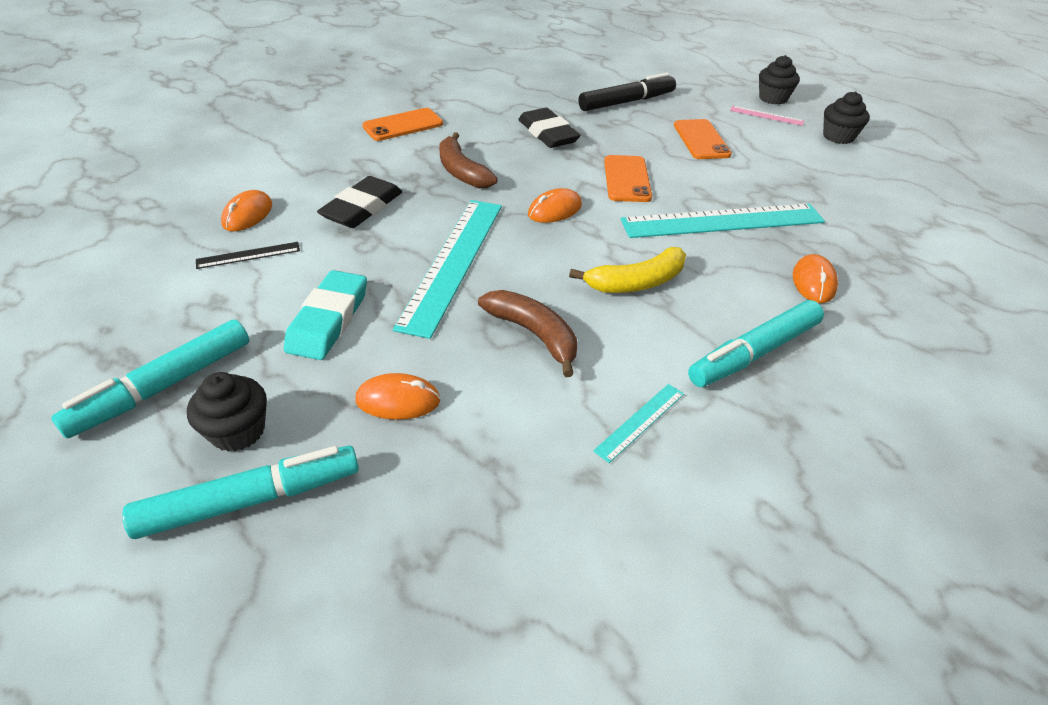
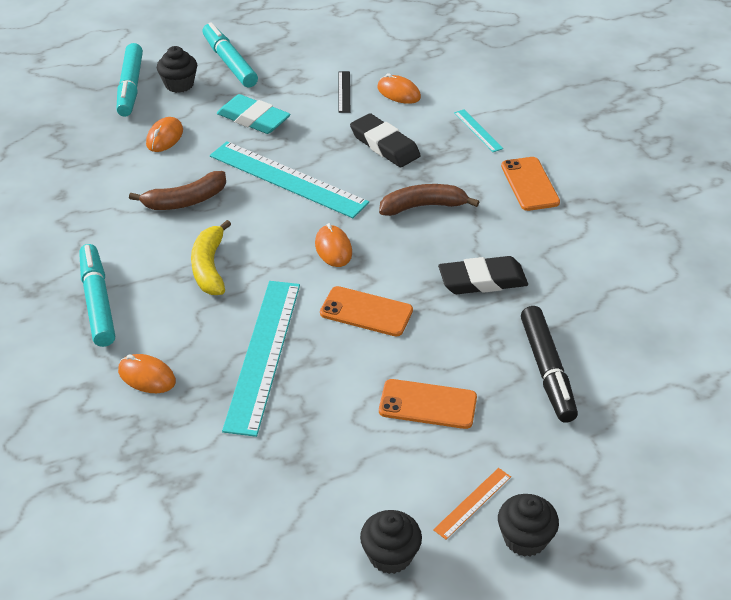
camera: 110 degrees right, 0 degrees up
turquoise ruler [593,384,684,463] -> turquoise ruler moved to [454,110,503,152]
pink ruler [730,106,804,126] -> orange ruler [433,468,511,540]

